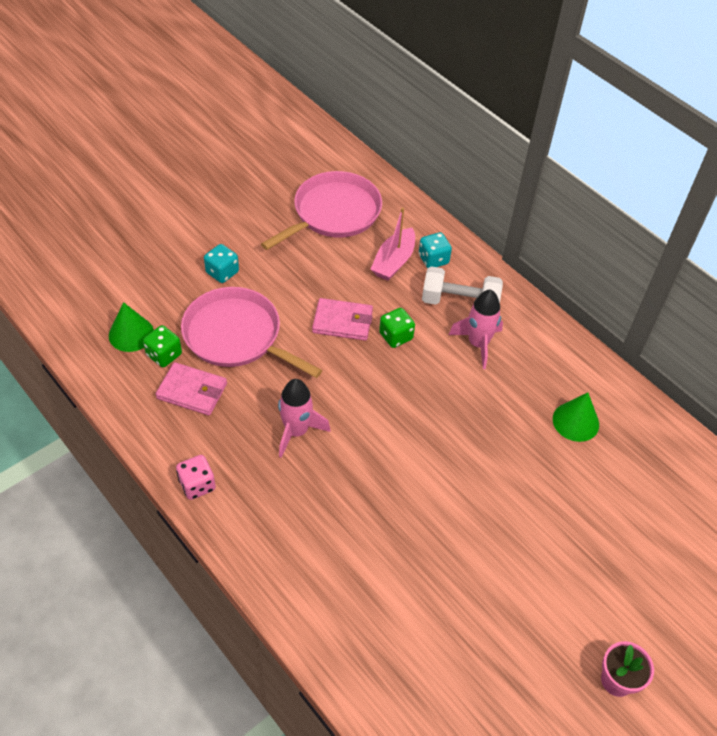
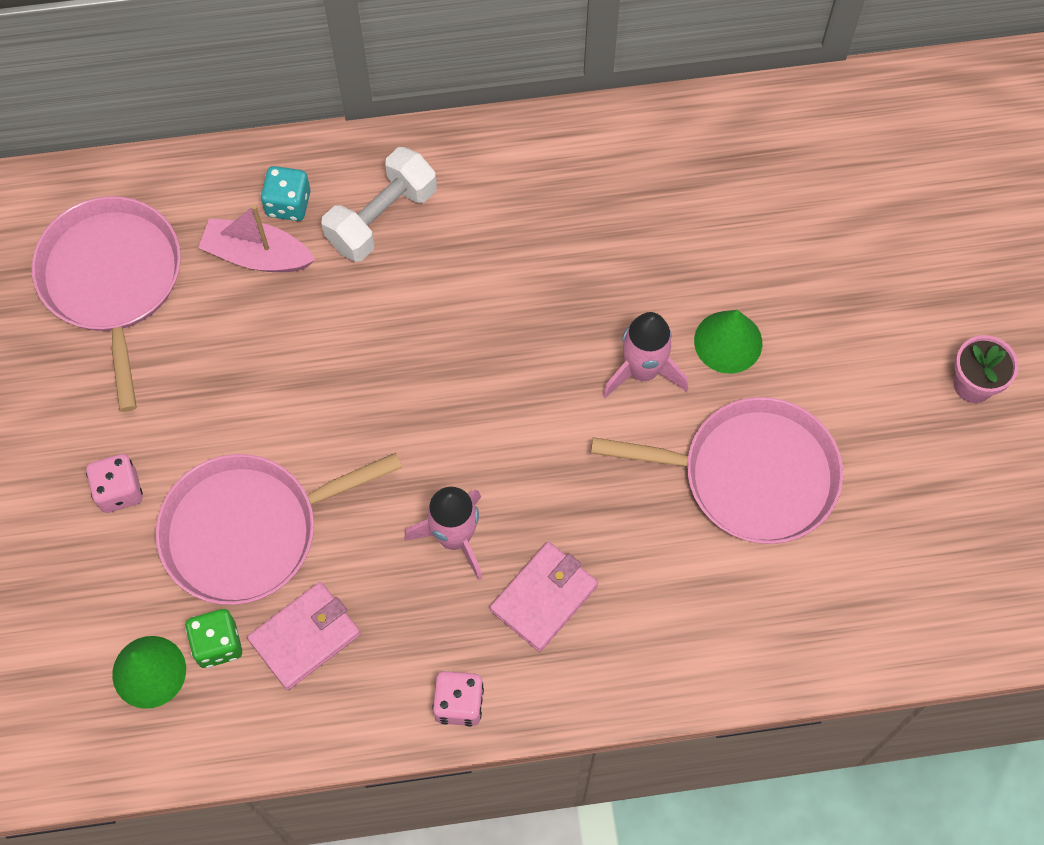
camera: 55 degrees left, 15 degrees up
turquoise dice [204,244,239,283] -> pink dice [86,454,143,513]
pink wallet [312,298,373,341] -> pink wallet moved to [490,542,598,652]
pink boat [370,208,415,281] -> pink boat turned 135 degrees clockwise [198,205,315,272]
green dice [379,308,415,348] -> none
pink rocket [449,289,503,369] -> pink rocket moved to [603,312,688,398]
green cone [553,393,599,442] -> green cone moved to [694,310,762,374]
none -> pink pan [591,397,843,544]

